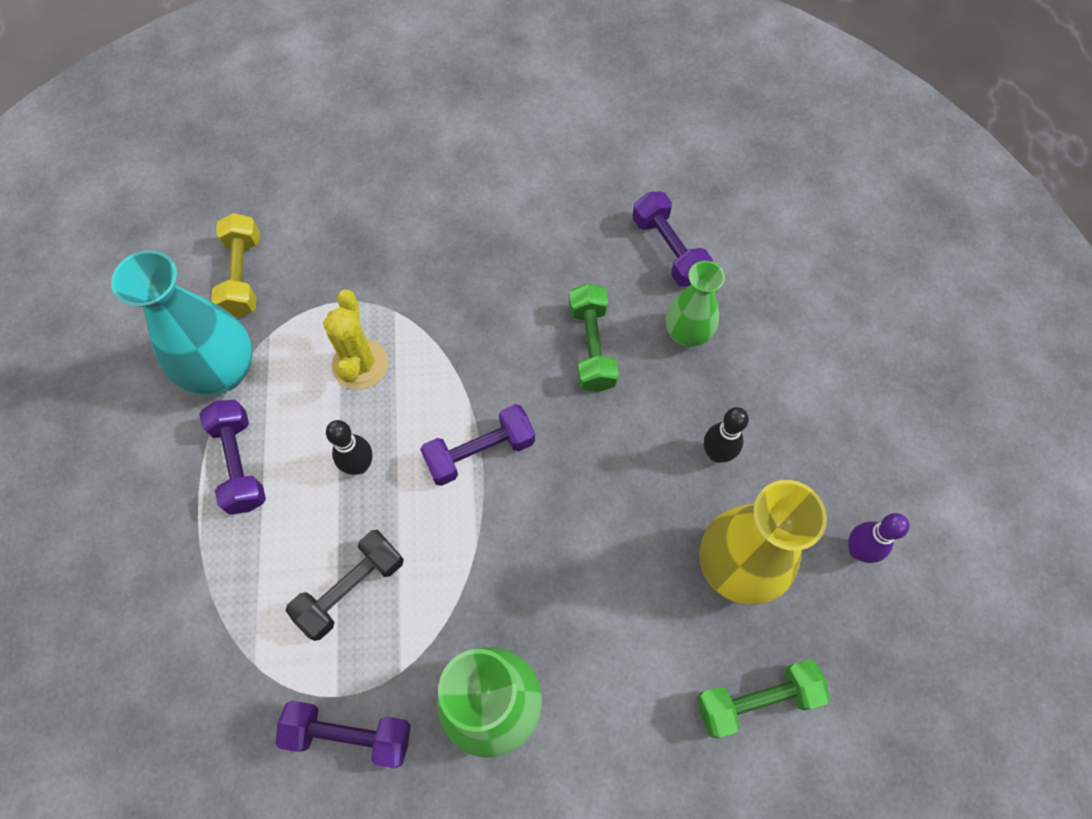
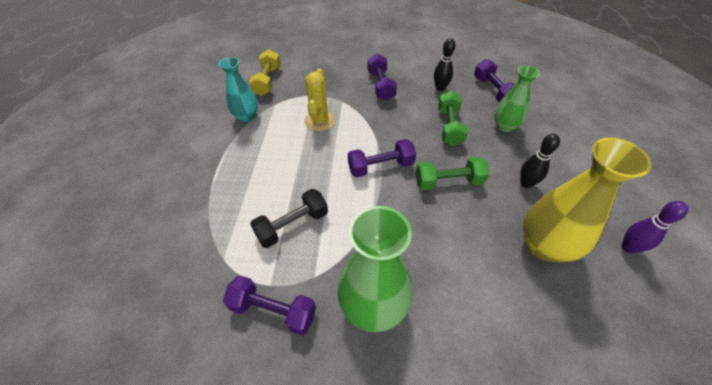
camera: 10 degrees right, 15 degrees down
turquoise vase [111,250,253,395] -> turquoise vase [219,57,258,122], size x0.62
purple dumbbell [199,400,266,515] -> purple dumbbell moved to [367,54,397,101]
black bowling pin [326,420,372,475] -> black bowling pin moved to [434,38,455,91]
green dumbbell [697,659,830,738] -> green dumbbell moved to [415,157,489,190]

